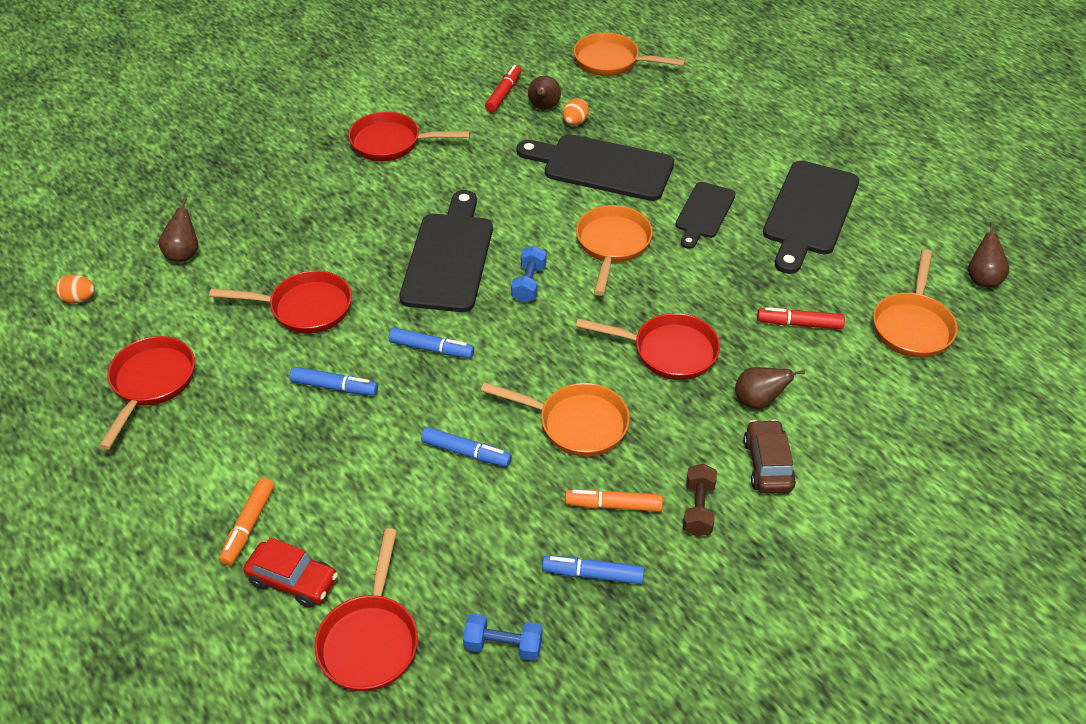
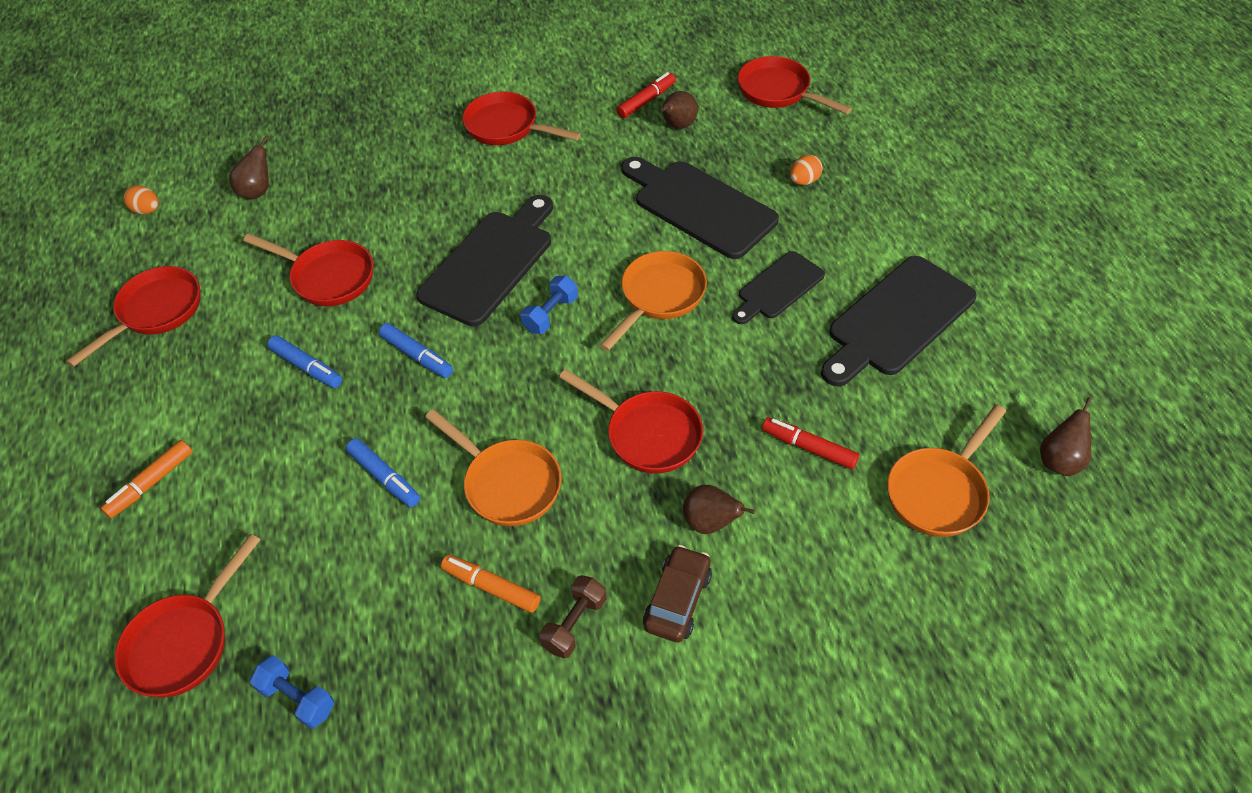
camera: 25 degrees right, 5 degrees up
red car [243,537,338,608] -> none
blue marker [542,556,645,584] -> none
orange egg [563,98,589,126] -> orange egg moved to [790,155,823,185]
orange pan [574,32,686,76] -> red pan [738,56,852,114]

